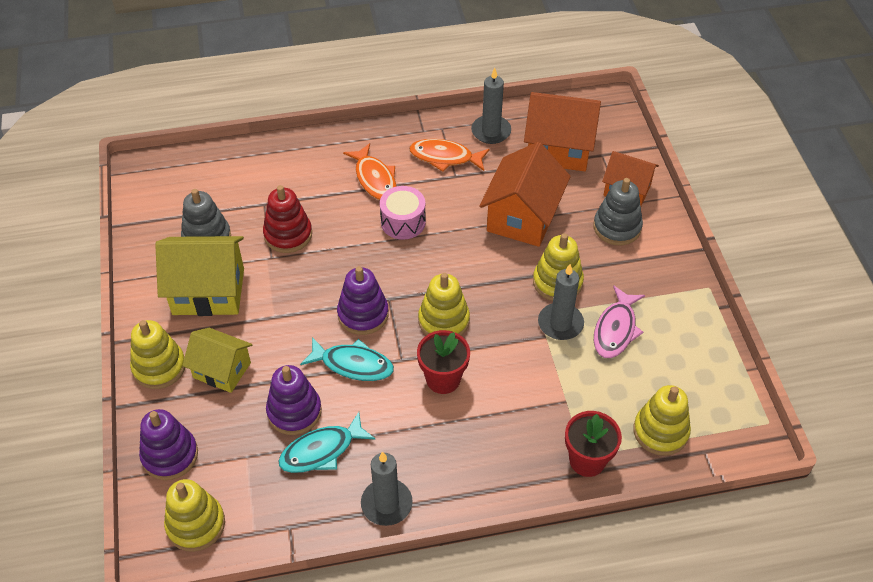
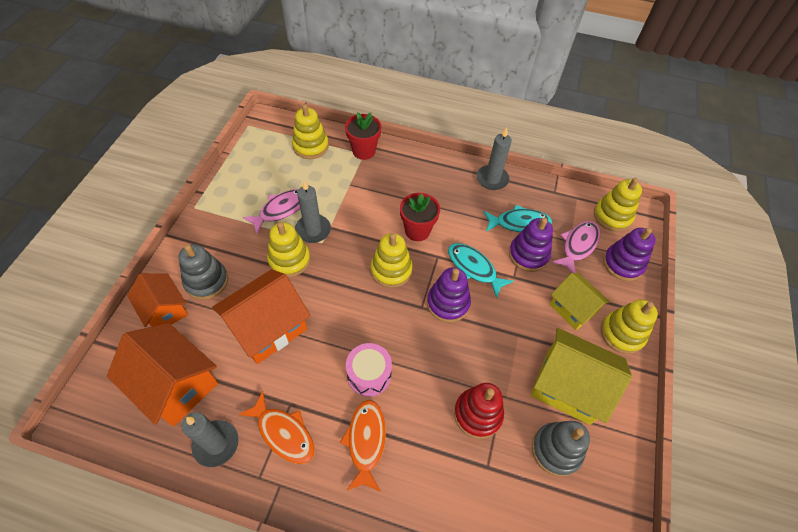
camera: 155 degrees left, 5 degrees up
none -> pink fish [551,221,600,273]

